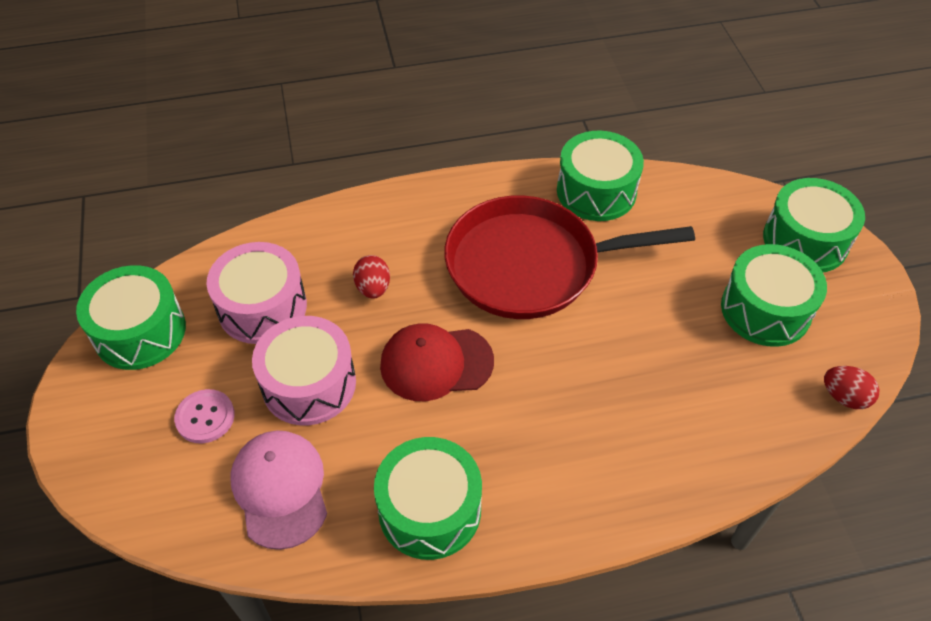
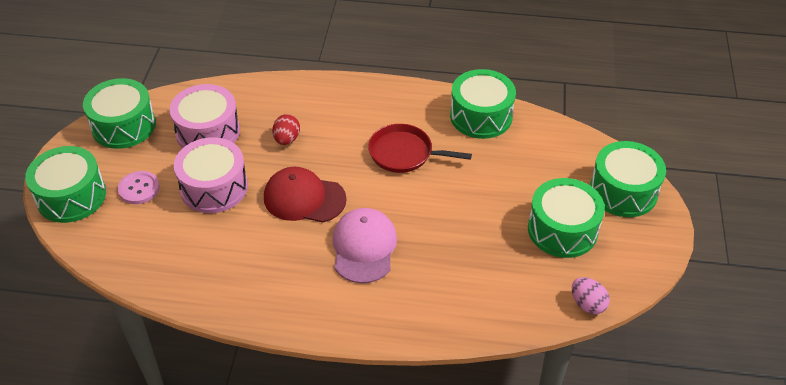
camera: 20 degrees right, 5 degrees down
pink cap [230,430,327,550] -> pink cap moved to [333,208,397,283]
green drum [374,437,482,560] -> green drum moved to [25,146,106,223]
red pan [444,196,695,319] -> red pan [368,124,472,173], size x0.55
red egg [824,366,879,409] -> pink egg [572,277,610,314]

